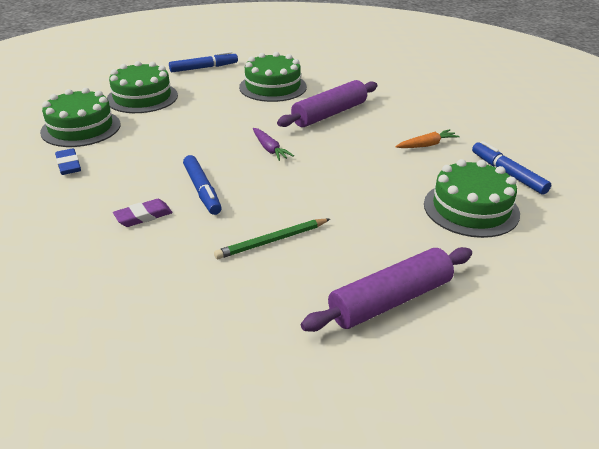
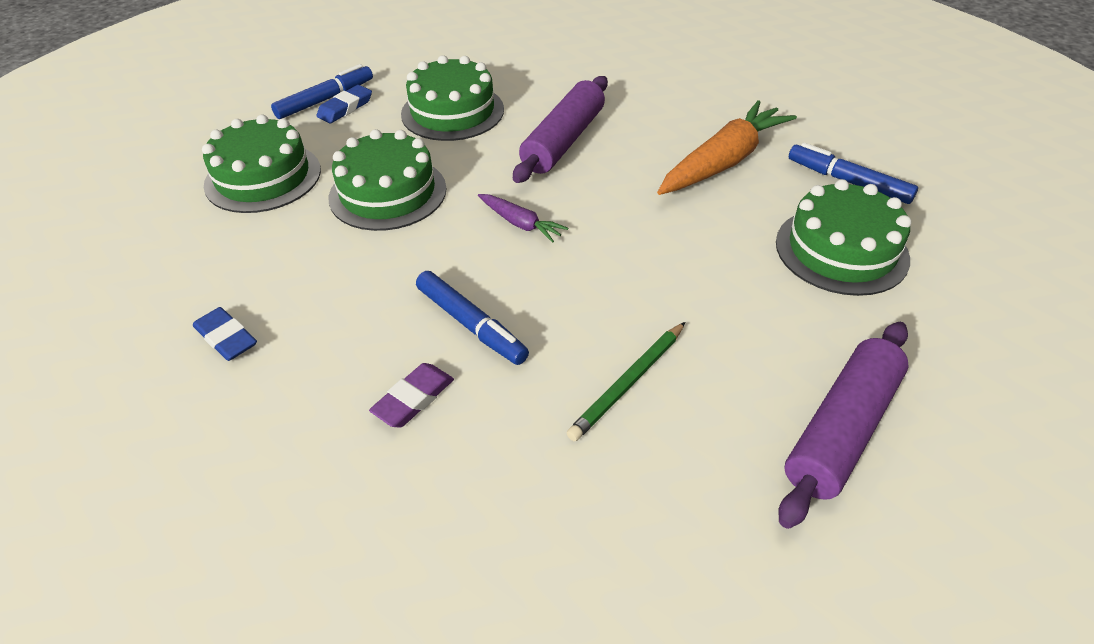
camera: 20 degrees left, 10 degrees up
green cake [40,88,120,147] -> green cake moved to [329,129,446,231]
orange carrot [396,129,460,148] -> orange carrot [657,100,797,195], size x2.00
none -> blue eraser [317,85,372,124]

